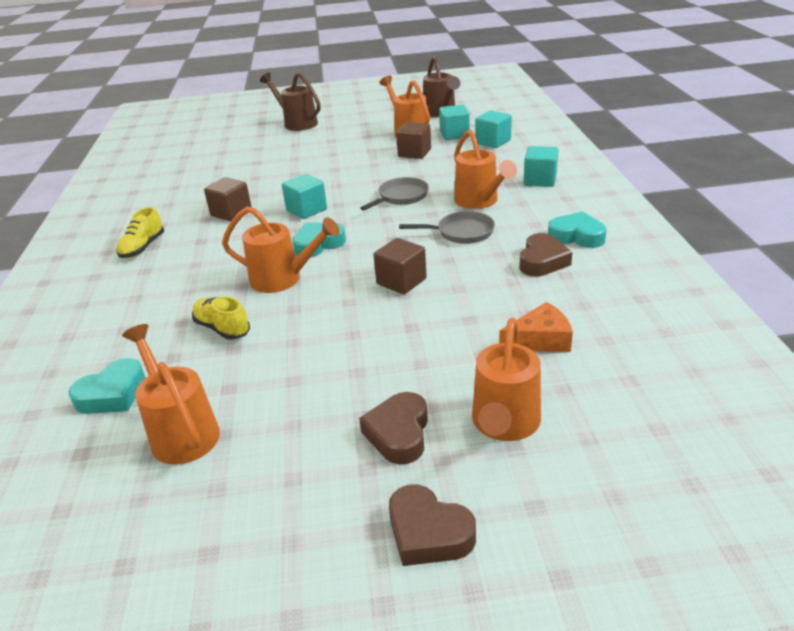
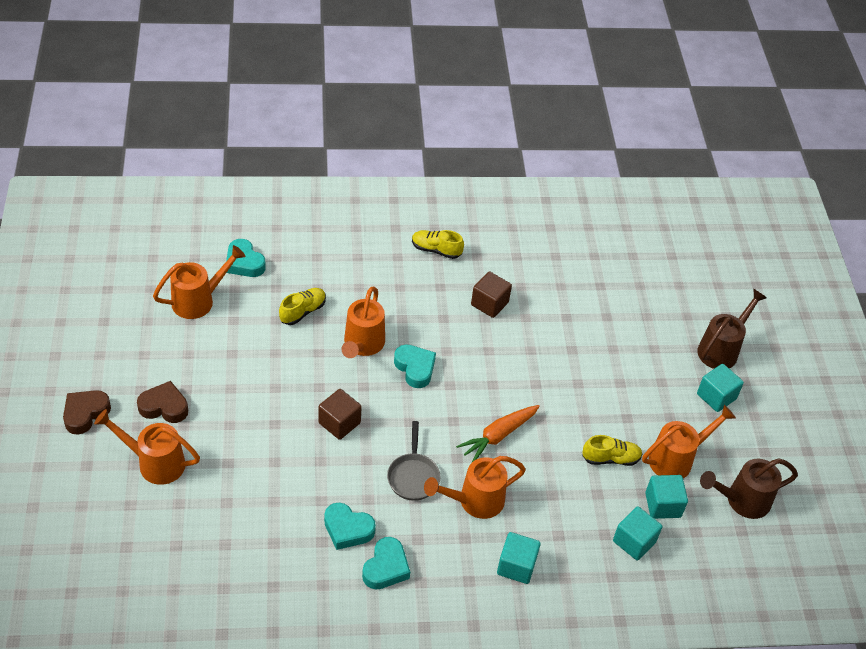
camera: 85 degrees right, 15 degrees up
turquoise cube [282,174,327,219] -> turquoise cube moved to [697,364,744,412]
grey pan [360,177,429,211] -> orange carrot [456,405,540,462]
brown cube [396,122,431,159] -> yellow shoe [582,435,642,466]
orange cheese [499,302,573,352] -> none
brown heart [519,233,572,276] -> turquoise heart [324,503,376,550]

